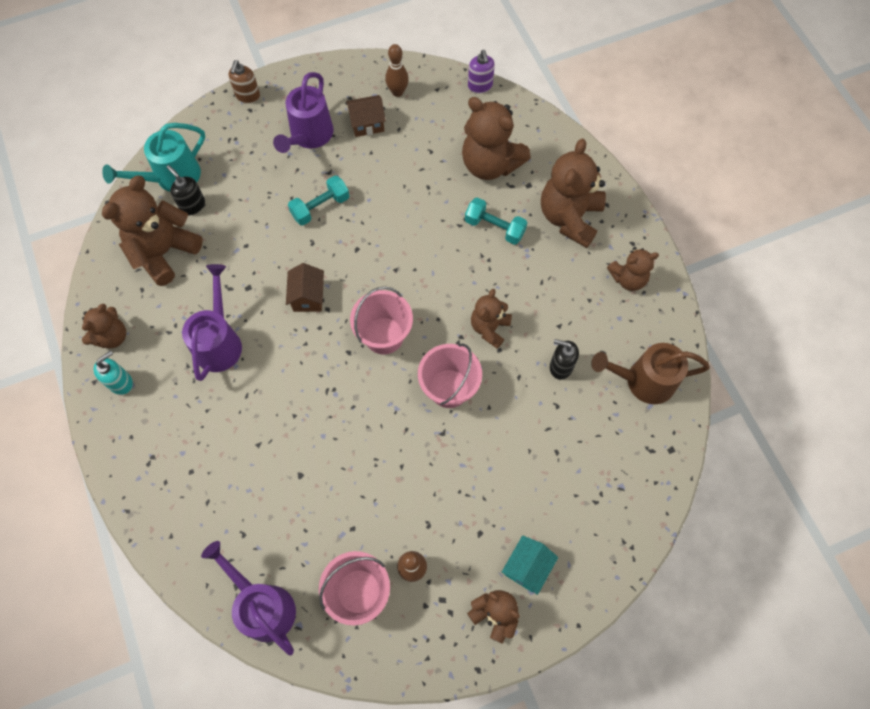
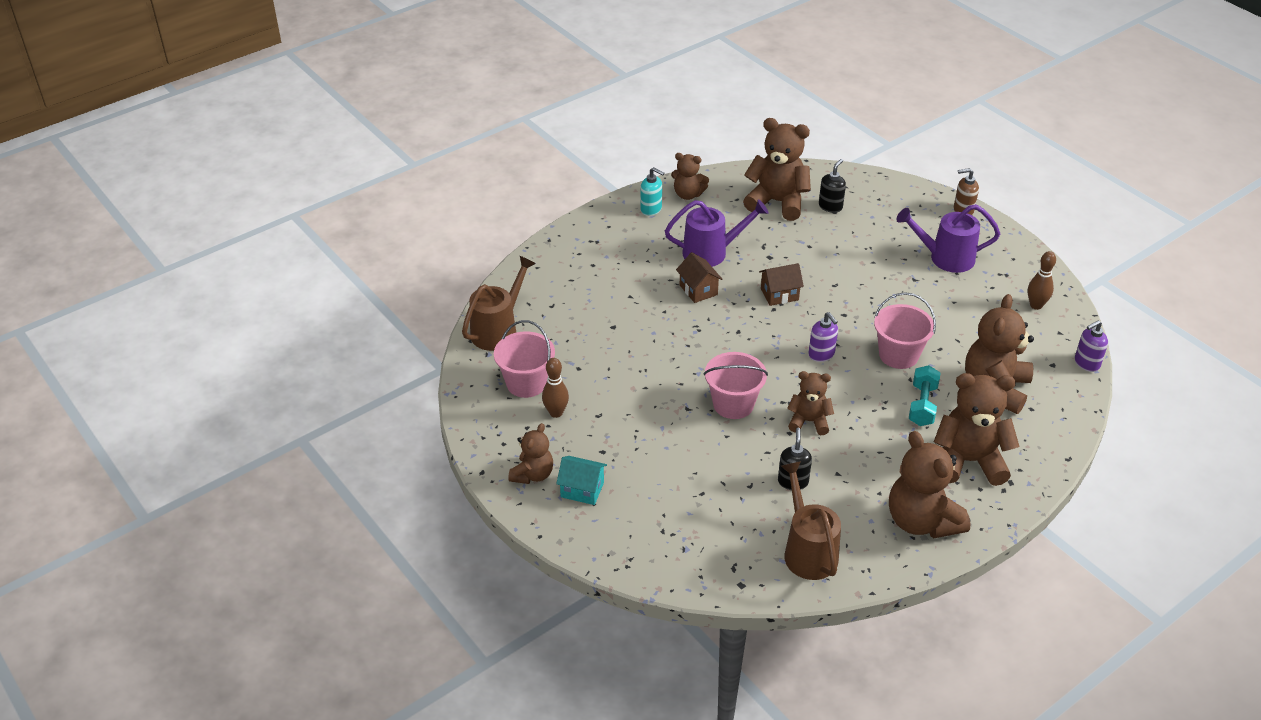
camera: 75 degrees right, 25 degrees down
turquoise watering can [102,123,205,192] -> none
purple watering can [201,541,296,656] -> brown watering can [462,256,536,351]
turquoise dumbbell [288,175,349,226] -> none
brown house [346,95,386,137] -> brown house moved to [676,252,723,303]
pink bucket [350,286,413,354] -> pink bucket moved to [874,292,936,369]
brown teddy bear [607,247,659,291] -> brown teddy bear [889,431,971,538], size x1.72
none -> purple soap dispenser [808,312,838,362]

